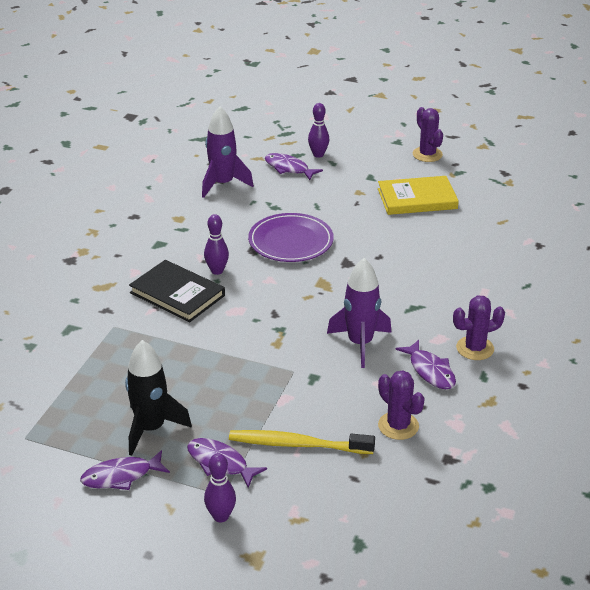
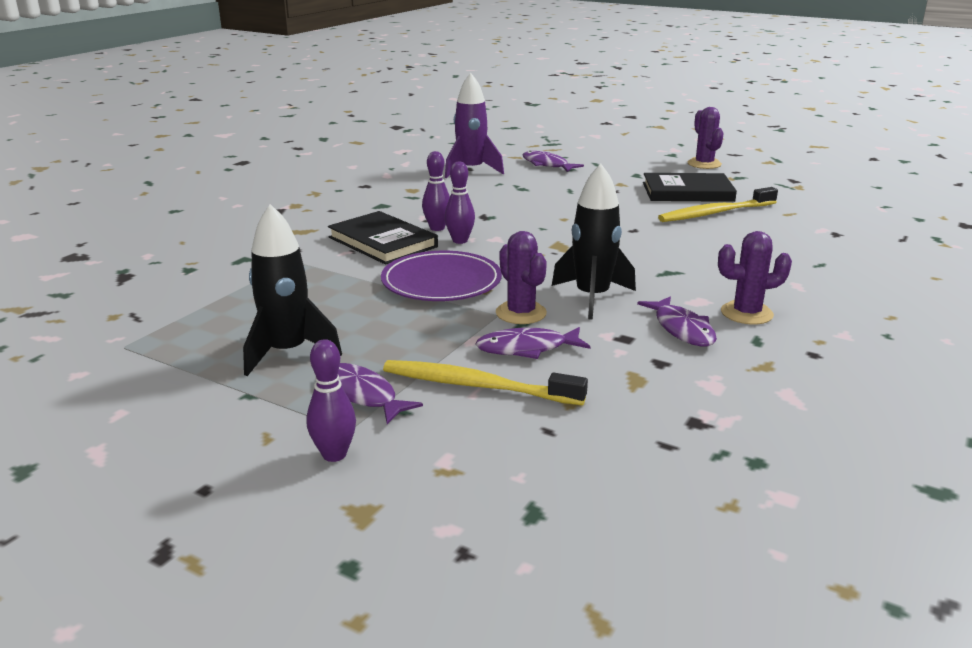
camera: 10 degrees right, 10 degrees down
purple fish [80,450,170,490] -> purple fish moved to [475,327,590,359]
purple plate [248,213,334,262] -> purple plate moved to [381,251,502,301]
purple bowling pin [308,103,329,158] -> purple bowling pin moved to [445,162,475,244]
purple rocket [327,258,392,368] -> black rocket [552,163,636,320]
yellow book [378,176,459,215] -> black book [643,173,737,202]
purple cactus [378,370,425,440] -> purple cactus moved to [496,231,547,324]
none -> yellow toothbrush [658,187,778,222]

